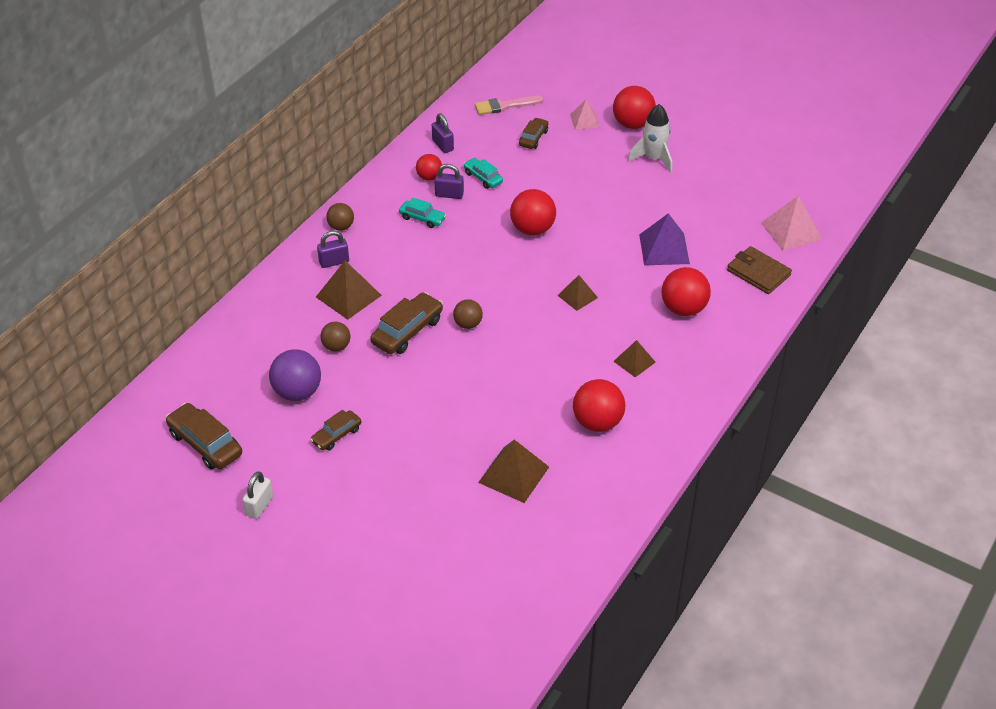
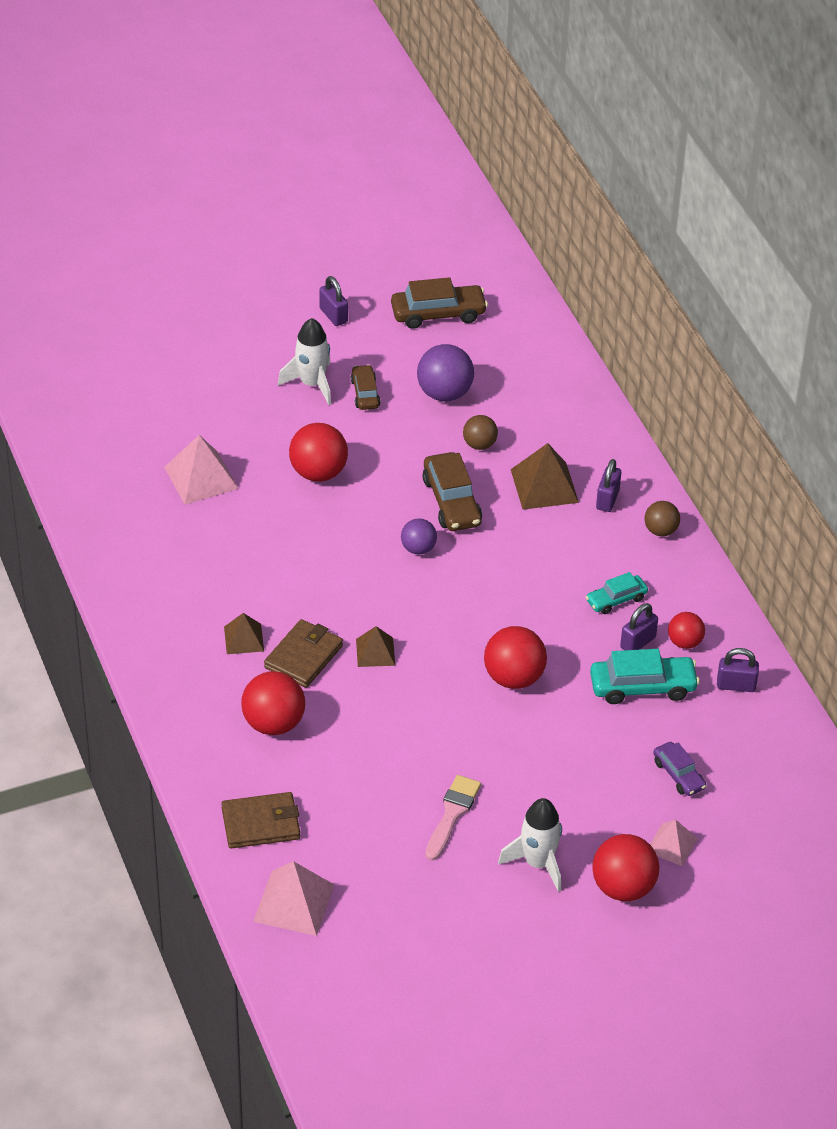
camera: 125 degrees right, 0 degrees up
white padlock [243,471,273,519] -> purple padlock [319,276,348,326]
brown ball [453,299,483,329] -> purple ball [401,519,437,555]
turquoise car [463,158,503,189] -> turquoise car [590,649,700,704], size x1.65
pink brush [475,96,544,115] -> pink brush moved to [425,775,481,861]
brown pyramid [478,439,549,503] -> pink pyramid [164,435,239,505]
brown car [519,118,548,149] -> purple car [653,742,706,796]
red ball [573,379,625,432] -> red ball moved to [289,423,348,482]
purple pyramid [639,213,690,265] -> none
none -> brown wallet [264,619,343,688]
none -> white rocket [278,318,331,405]

